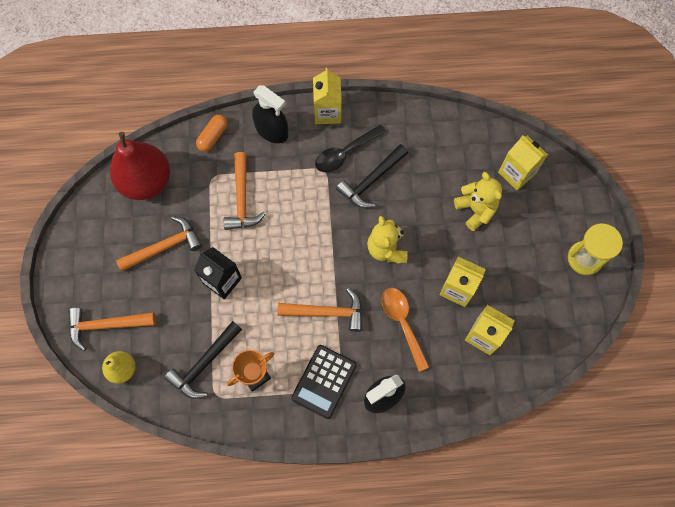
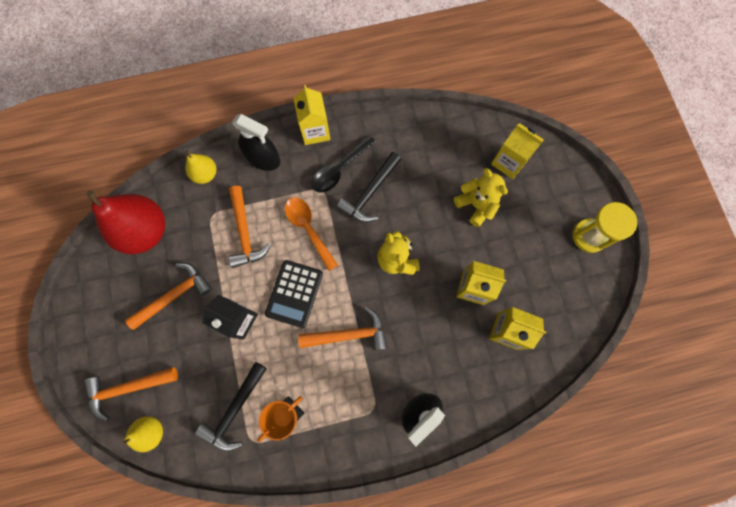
camera: 10 degrees left, 5 degrees up
orange capsule [196,115,227,152] -> yellow pear [185,150,216,184]
black calculator [291,345,357,419] -> black calculator moved to [265,260,323,328]
orange spoon [382,288,429,372] -> orange spoon moved to [285,197,338,271]

